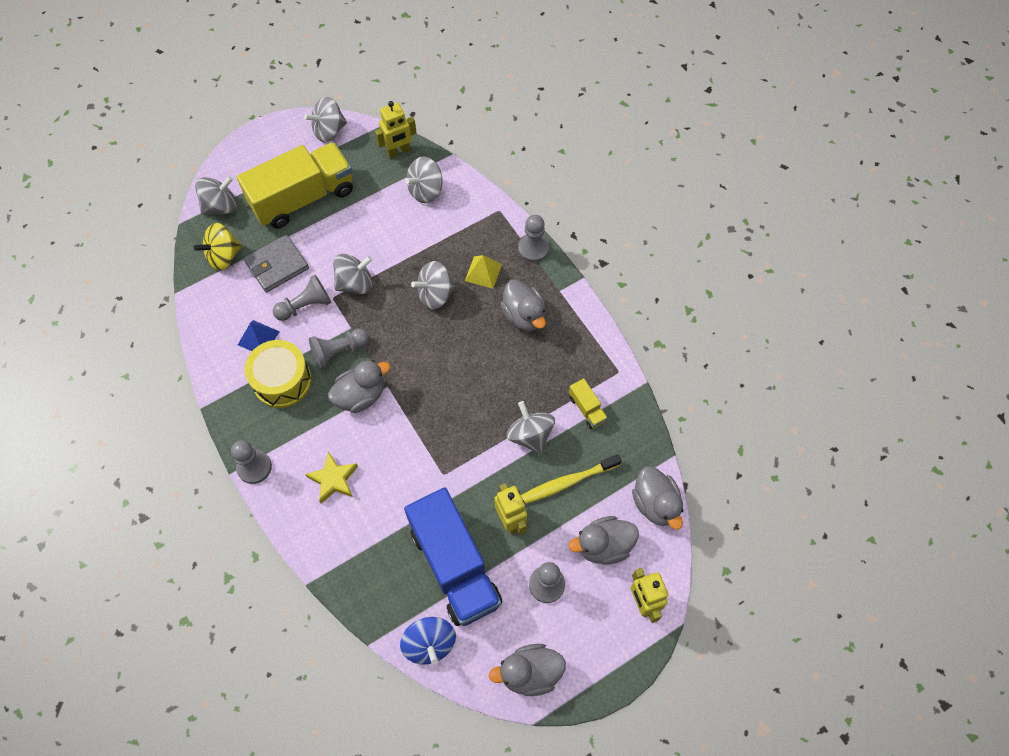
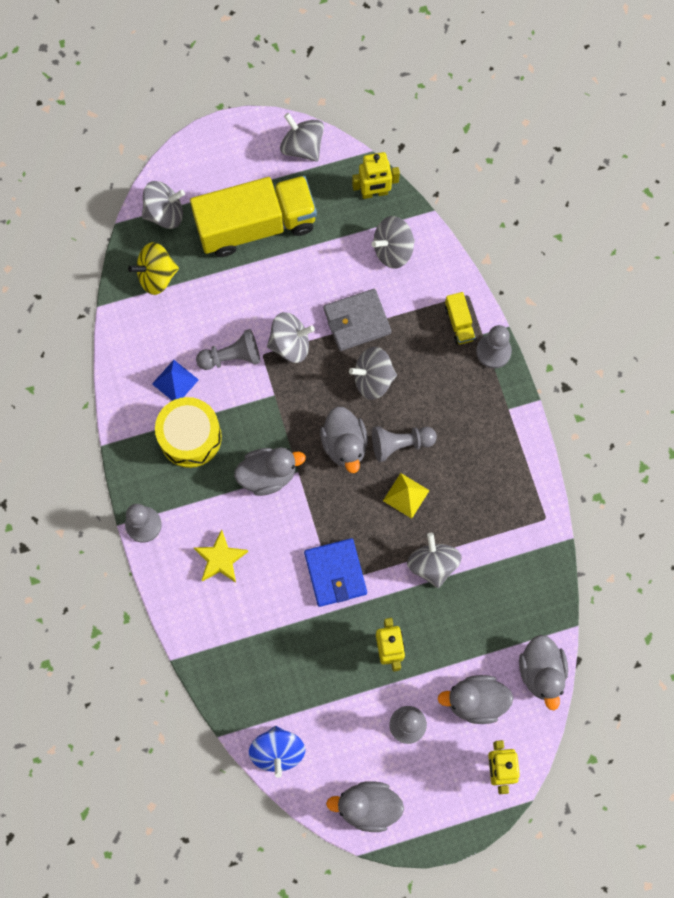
camera: 15 degrees right, 10 degrees up
grey wallet [244,235,309,293] -> grey wallet moved to [324,289,391,351]
grey spinning top [304,97,347,142] -> grey spinning top turned 60 degrees clockwise [280,113,324,162]
grey pawn [309,329,369,369] -> grey pawn moved to [372,426,437,462]
blue truck [404,487,502,626] -> none
yellow pyramid [465,255,502,289] -> yellow pyramid moved to [383,473,430,519]
grey duck [500,280,546,332] -> grey duck moved to [320,406,368,473]
yellow toothbrush [521,454,622,504] -> none
yellow truck [569,378,608,429] -> yellow truck moved to [445,292,475,345]
none -> blue wallet [304,538,367,607]

